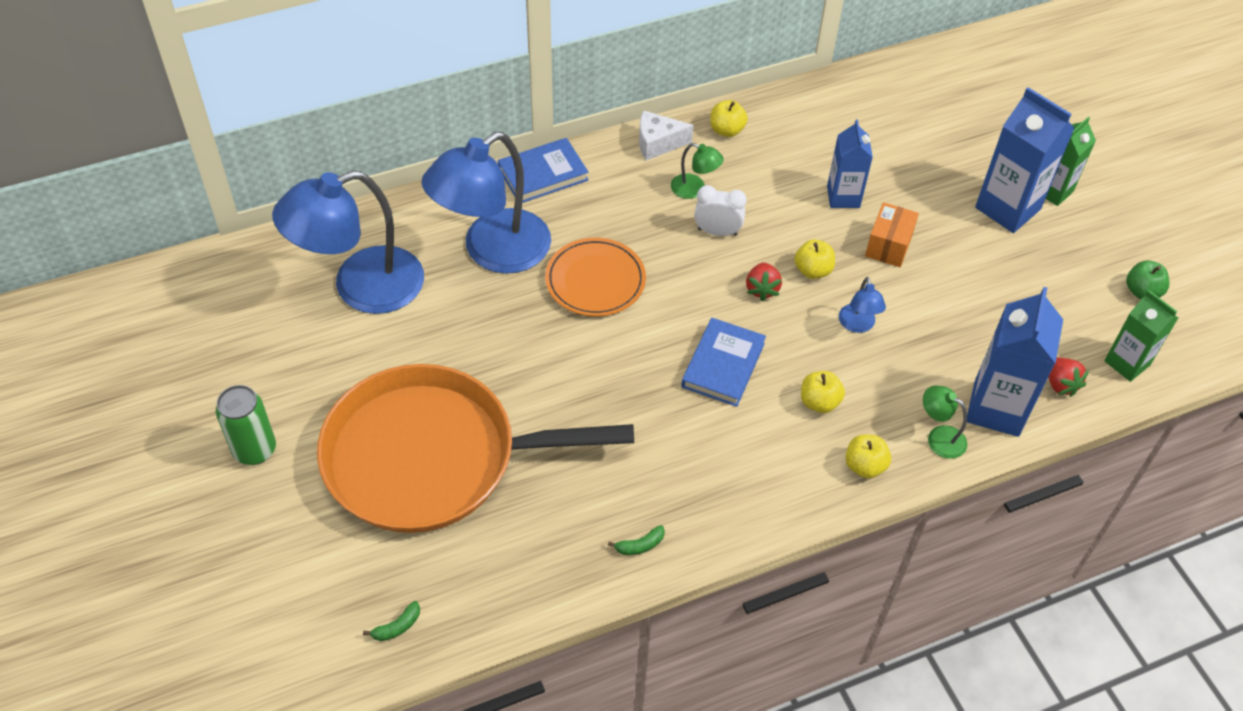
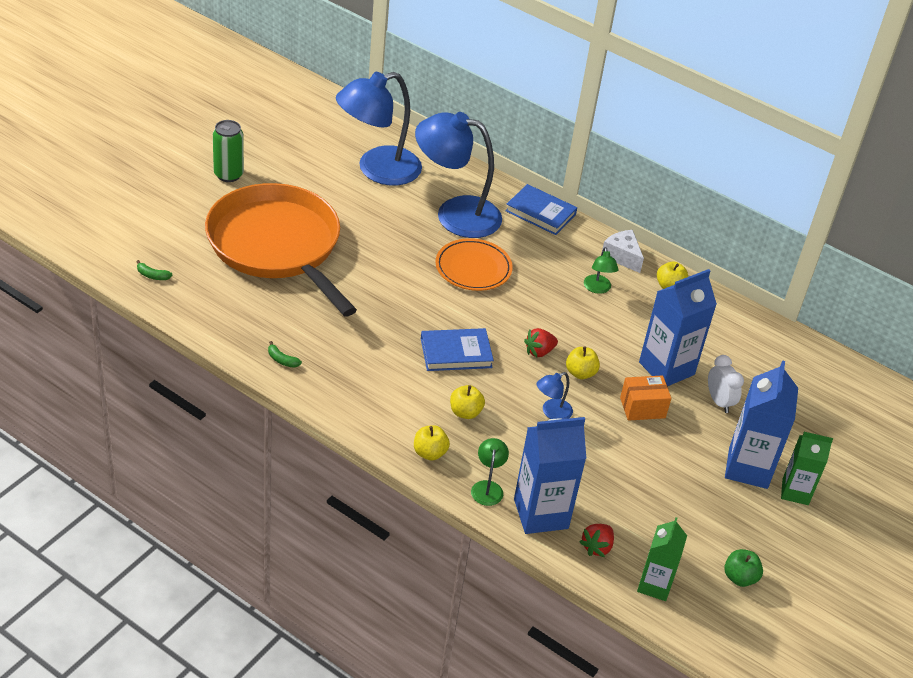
camera: 55 degrees right, 10 degrees down
blue lamp [272,171,424,314] -> blue lamp turned 60 degrees counterclockwise [336,72,422,185]
white clock [694,185,747,236] -> white clock moved to [708,355,744,413]
blue carton [827,119,873,208] -> blue carton [639,269,717,386], size x1.58

